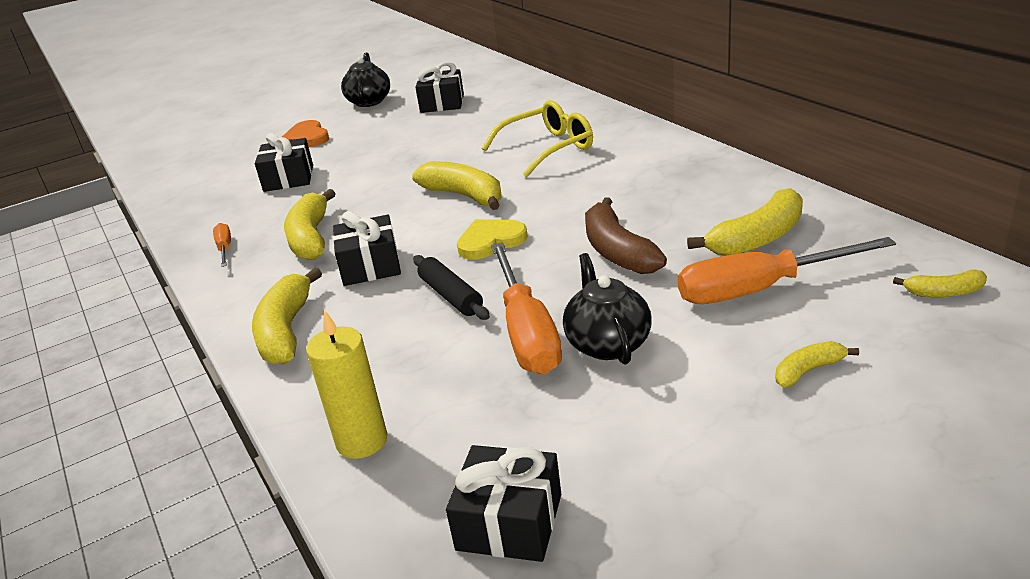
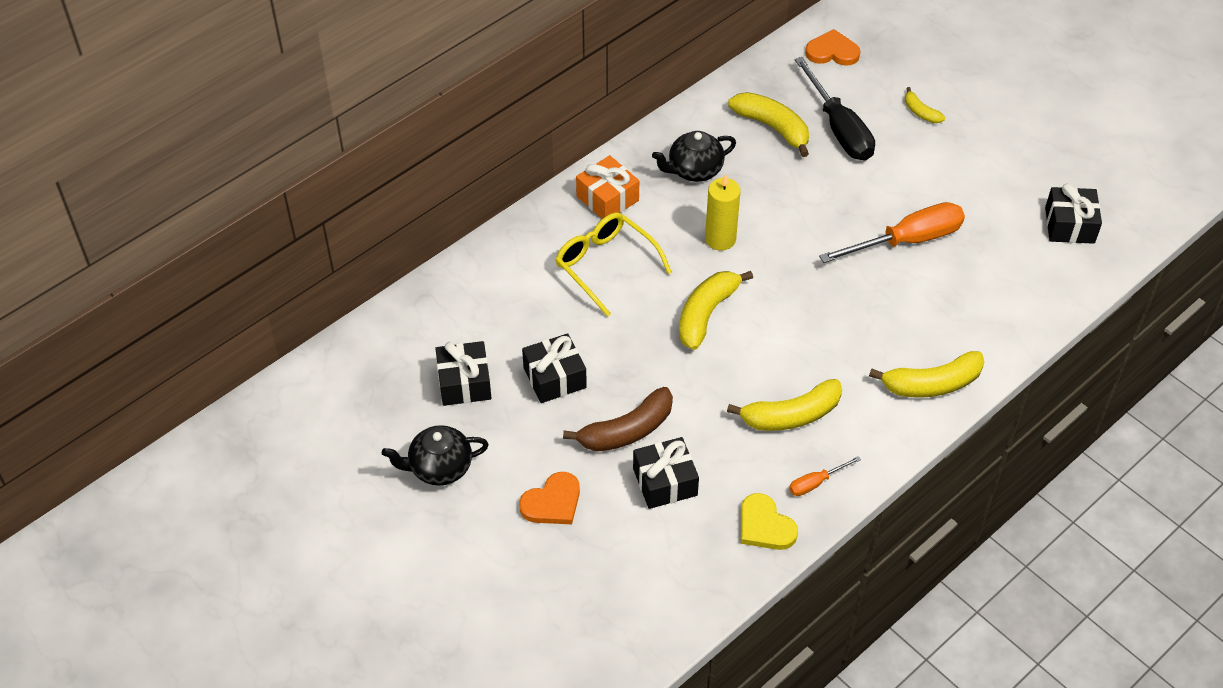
camera: 105 degrees left, 20 degrees up
yellow candle [306,310,387,459] -> yellow candle moved to [705,174,741,250]
black gift [333,211,401,286] -> black gift moved to [522,333,587,403]
black rolling pin [413,255,490,320] -> none
yellow heart [457,219,527,260] -> yellow heart moved to [741,493,798,550]
black teapot [563,253,652,365] -> black teapot moved to [652,131,736,182]
brown banana [585,198,667,274] -> brown banana moved to [563,387,673,451]
orange screwdriver [678,237,896,304] -> black screwdriver [795,57,875,161]
yellow banana [893,270,987,297] -> orange heart [805,29,860,66]
none -> orange gift [576,155,639,219]

